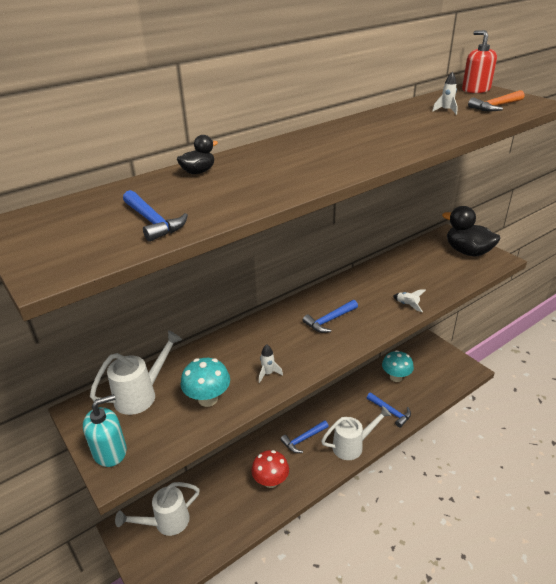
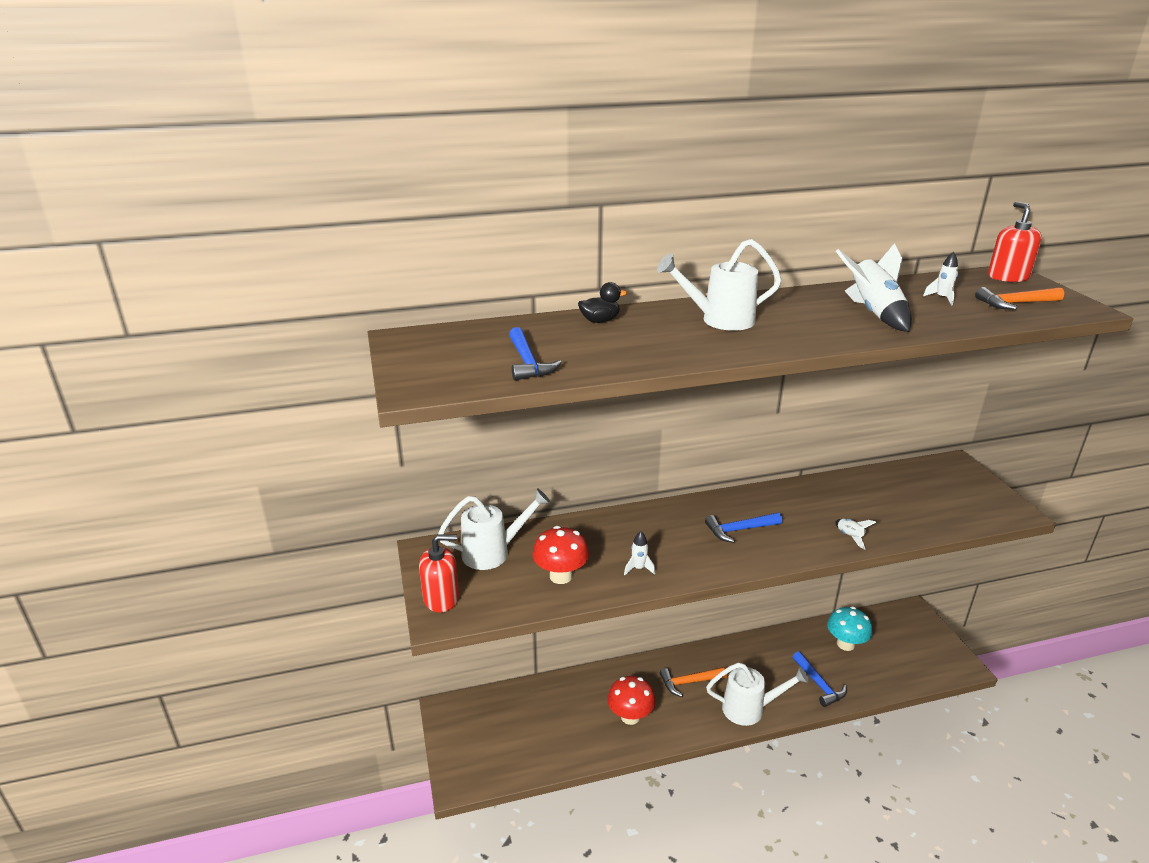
camera: 20 degrees right, 5 degrees down
turquoise soap dispenser [83,394,127,467] -> red soap dispenser [419,534,459,612]
white watering can [115,482,200,536] -> white watering can moved to [657,239,782,331]
turquoise mushroom [180,358,230,407] -> red mushroom [532,526,589,584]
blue hammer [280,420,329,453] -> orange hammer [660,667,727,697]
black duck [442,206,500,256] -> none
none -> white rocket [836,243,912,332]

